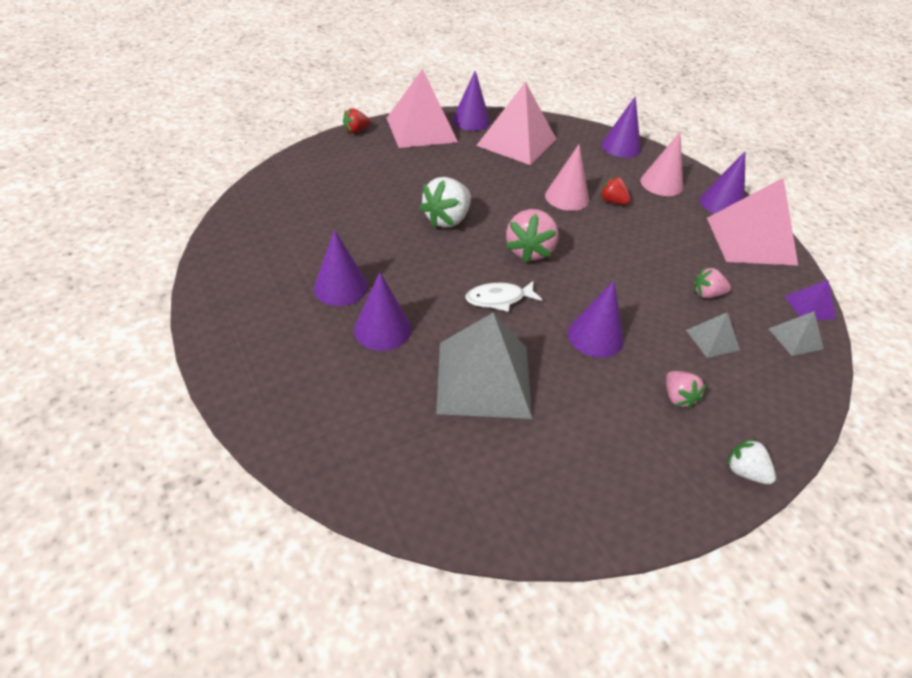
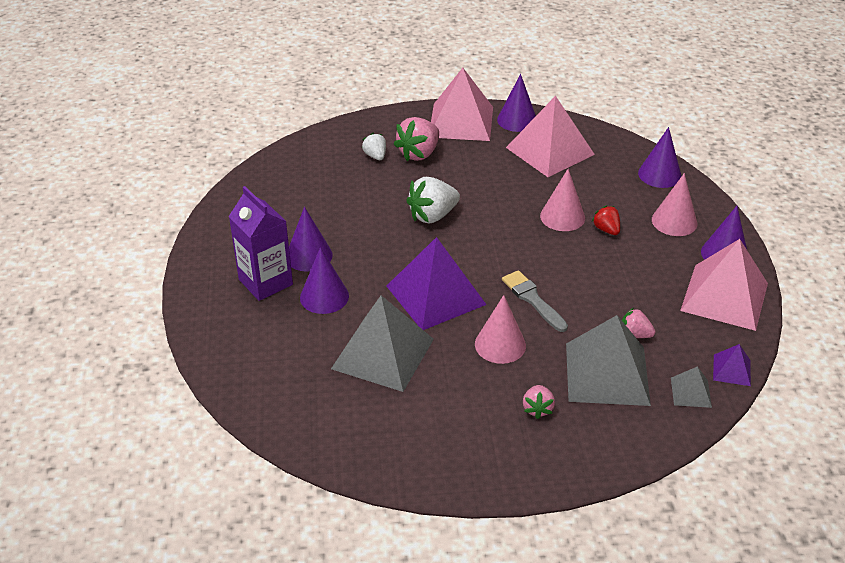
camera: 25 degrees right, 5 degrees down
red strawberry [343,108,370,133] -> none
white fish [465,281,542,312] -> purple pyramid [386,237,487,330]
pink strawberry [505,209,559,264] -> pink strawberry moved to [393,117,439,161]
purple cone [568,281,624,358] -> pink cone [475,295,526,364]
grey pyramid [686,312,740,358] -> grey pyramid [566,315,651,406], size x2.18
white strawberry [727,438,776,484] -> white strawberry moved to [362,133,386,160]
none -> purple carton [229,186,293,301]
none -> grey brush [502,270,568,332]

